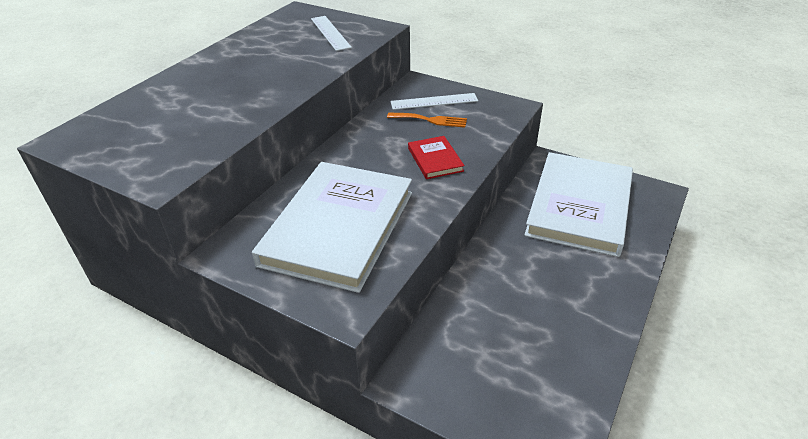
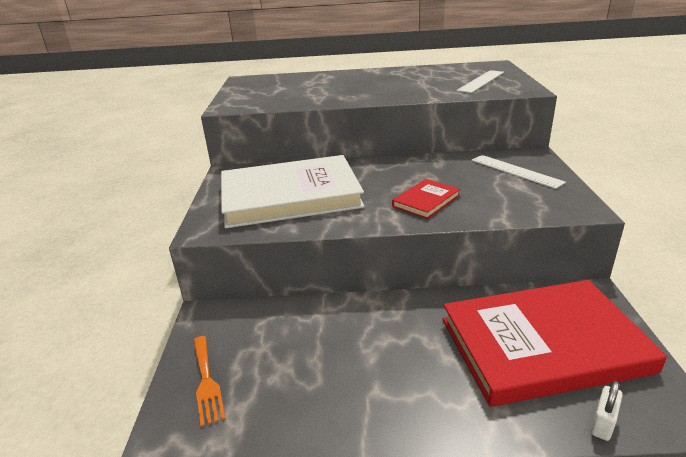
camera: 60 degrees right, 10 degrees down
orange fork [387,113,467,128] -> orange fork moved to [193,336,225,427]
white book [524,152,633,257] -> red book [443,280,667,407]
none -> white padlock [591,380,623,441]

